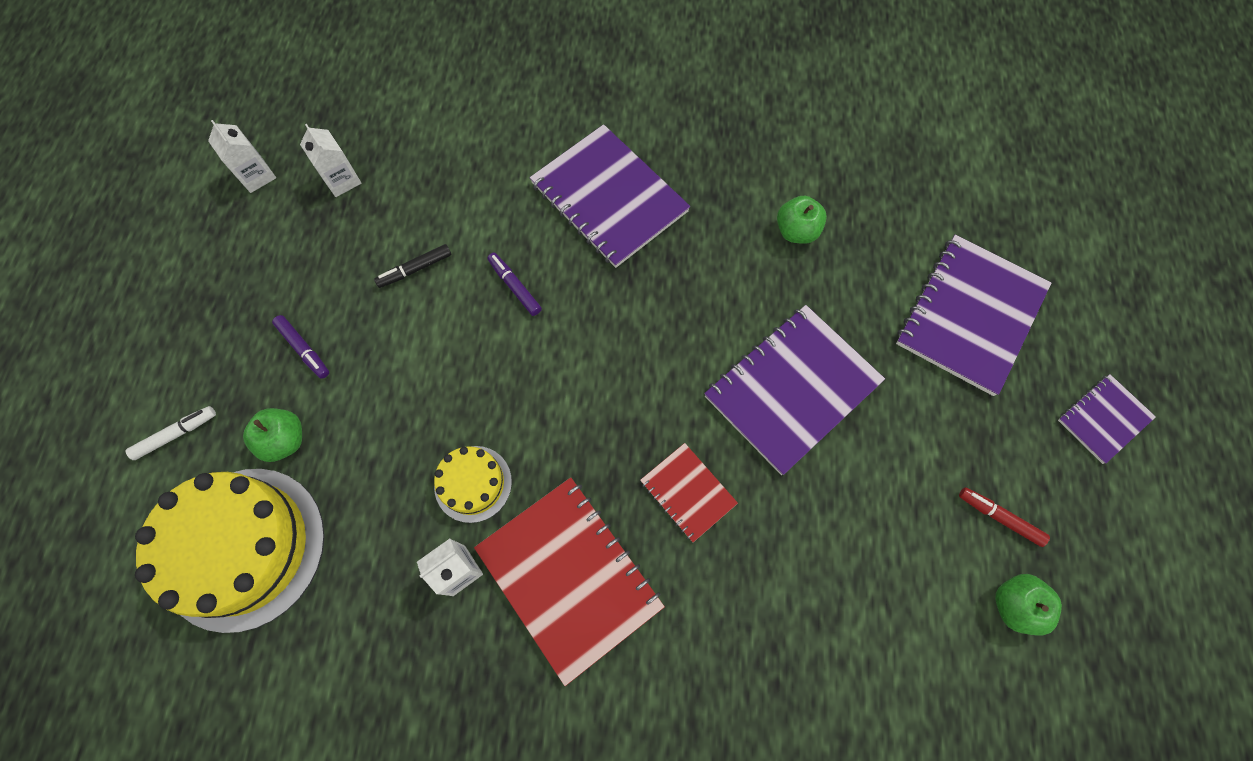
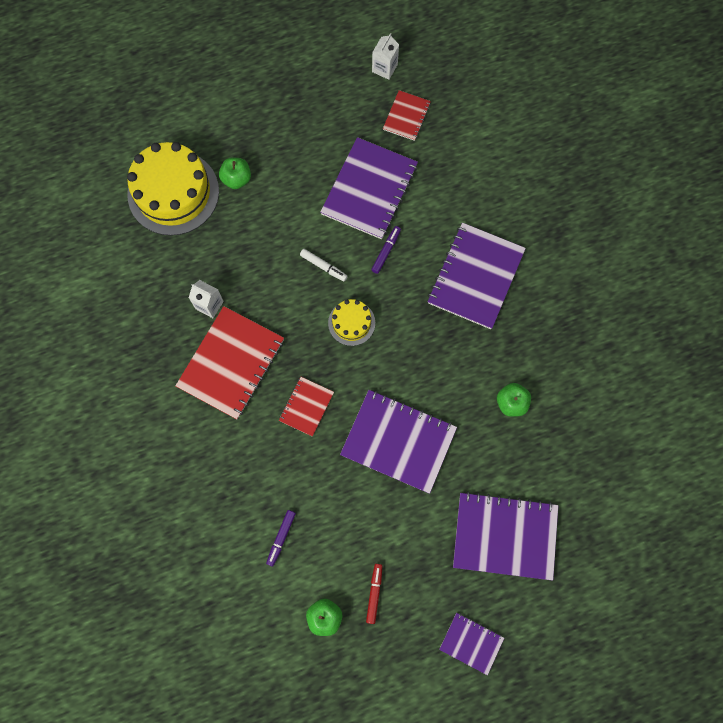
camera: 65 degrees right, 5 degrees up
white marker [125,406,216,460] -> white marker moved to [300,249,348,281]
purple marker [272,315,329,379] -> purple marker moved to [266,510,296,567]
white carton [300,124,362,197] -> red notebook [383,90,431,141]
black marker [374,244,451,288] -> purple notebook [320,137,418,239]
yellow cake [434,446,512,523] -> yellow cake moved to [328,299,375,346]

